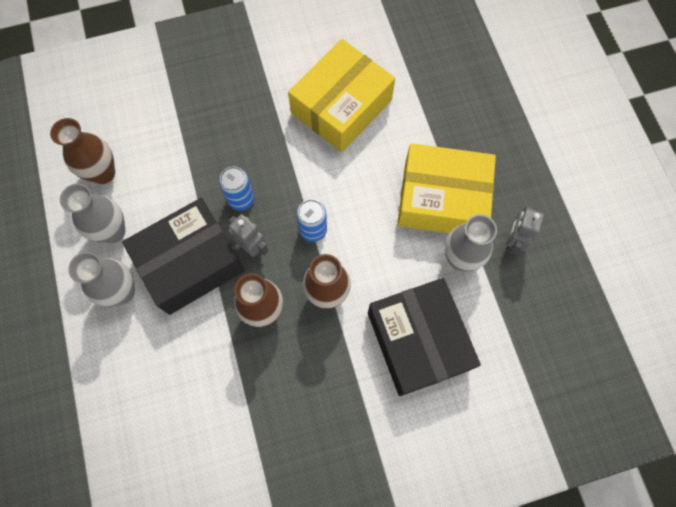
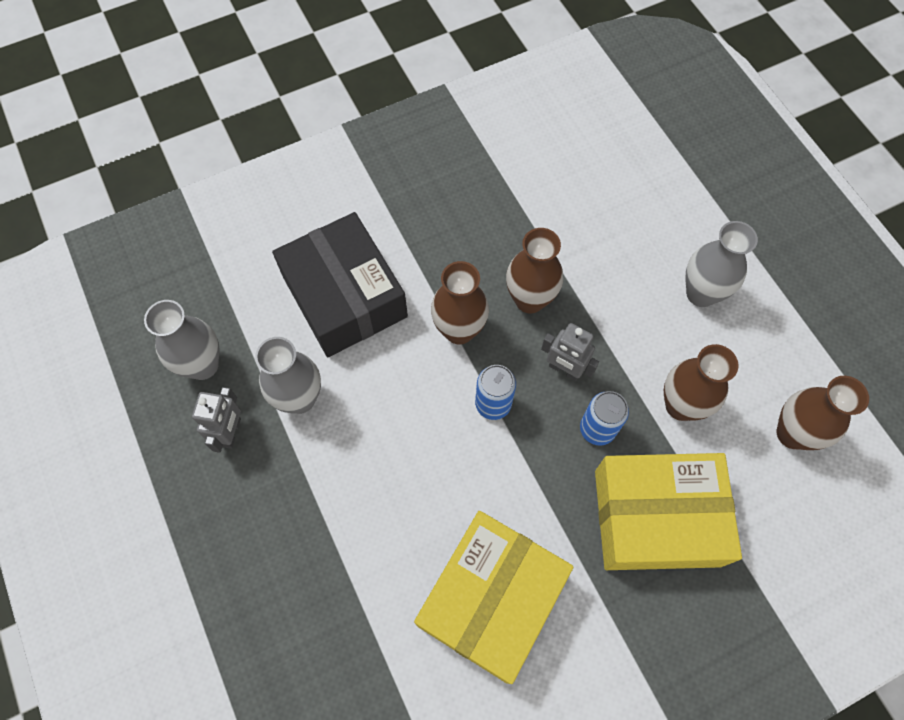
camera: 170 degrees right, 5 degrees down
grey vase [60,183,125,243] -> grey vase moved to [144,300,219,380]
black box [122,198,245,315] -> none
yellow box [397,143,496,233] -> yellow box moved to [595,453,742,570]
none -> brown vase [664,344,739,421]

